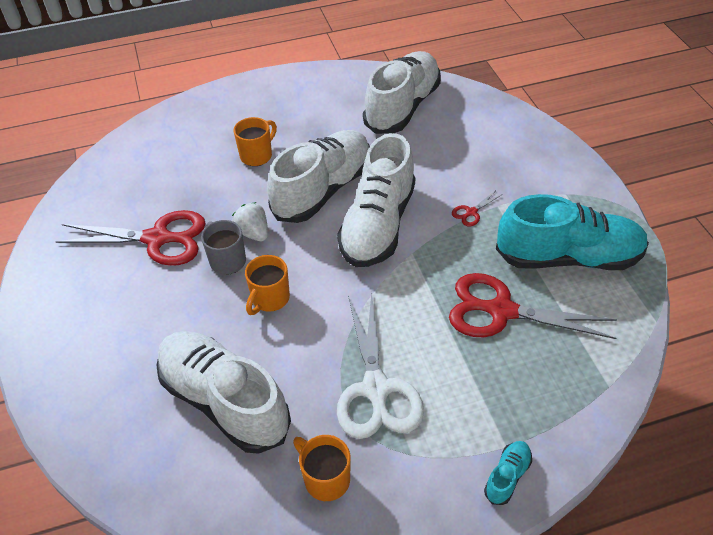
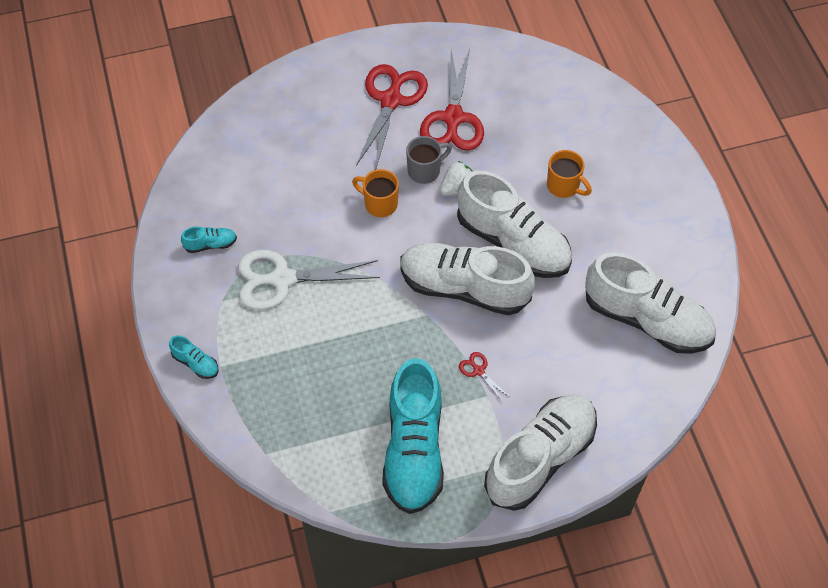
camera: 90 degrees right, 10 degrees up
white shoe [156,331,291,454] -> white shoe moved to [484,394,597,511]
orange mug [293,435,351,501] -> turquoise shoe [181,227,237,253]
red scissors [449,273,617,339] -> red scissors moved to [356,64,428,170]

